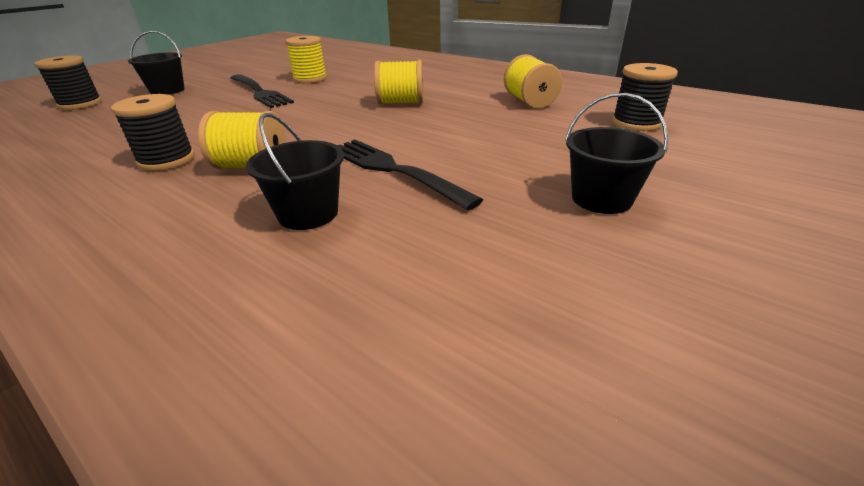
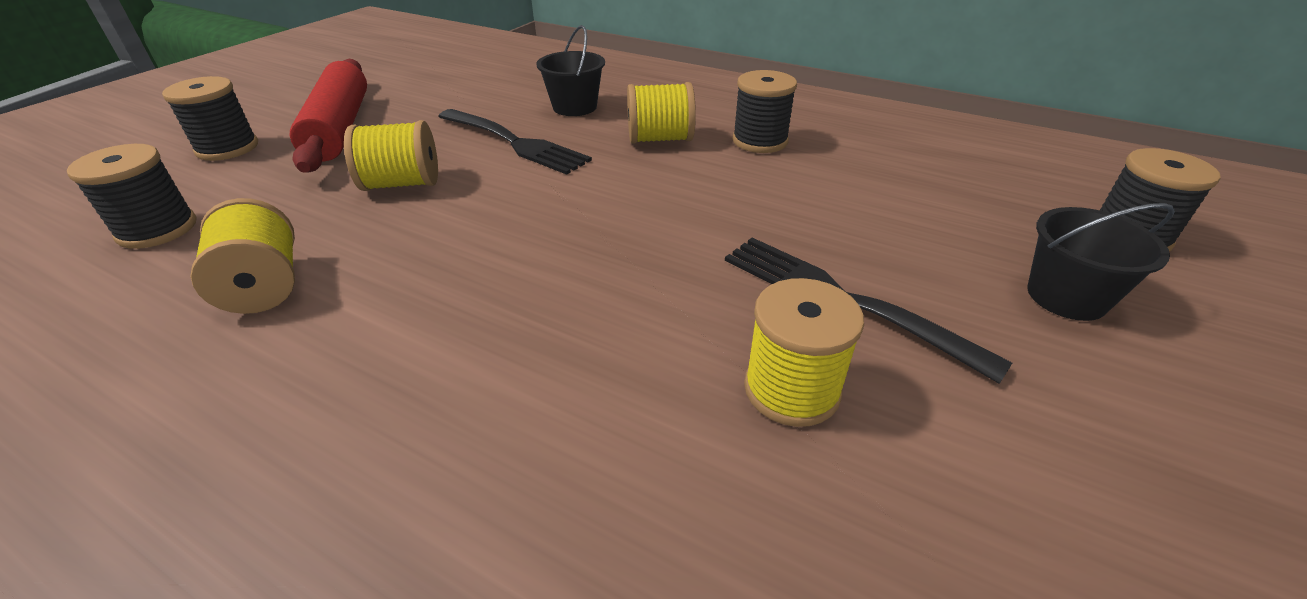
camera: 170 degrees right, 5 degrees up
yellow spool [374,60,423,105] -> yellow spool moved to [344,120,438,191]
black bucket [565,93,668,214] -> red rolling pin [290,59,367,173]
none -> black spool [162,76,258,161]

